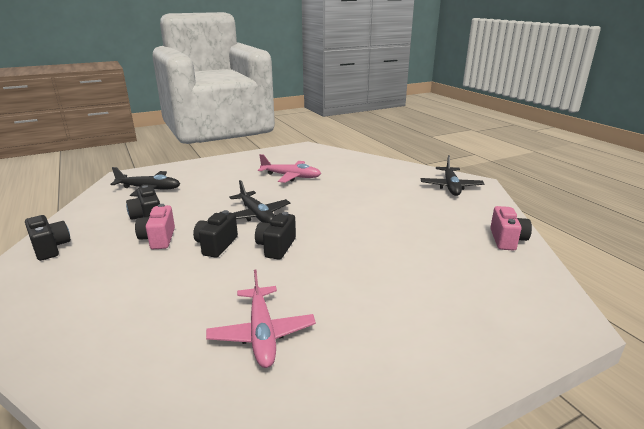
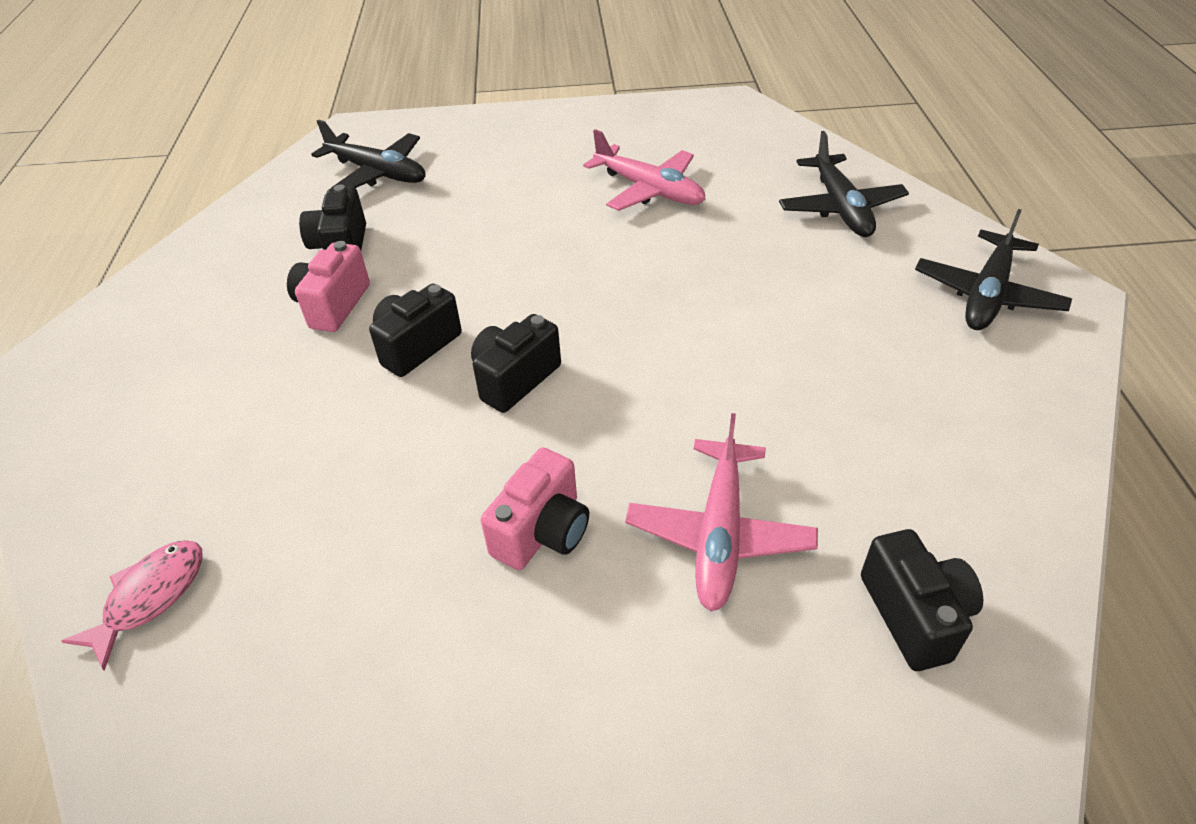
camera: 25 degrees right, 20 degrees up
black camera [25,215,71,261] -> black camera moved to [861,529,983,671]
pink plane [206,269,316,368] -> pink plane moved to [625,413,818,612]
black plane [229,180,290,223] -> black plane moved to [779,131,909,237]
pink camera [490,206,532,251] -> pink camera moved to [481,447,589,570]
none -> pink fish [61,540,203,671]

